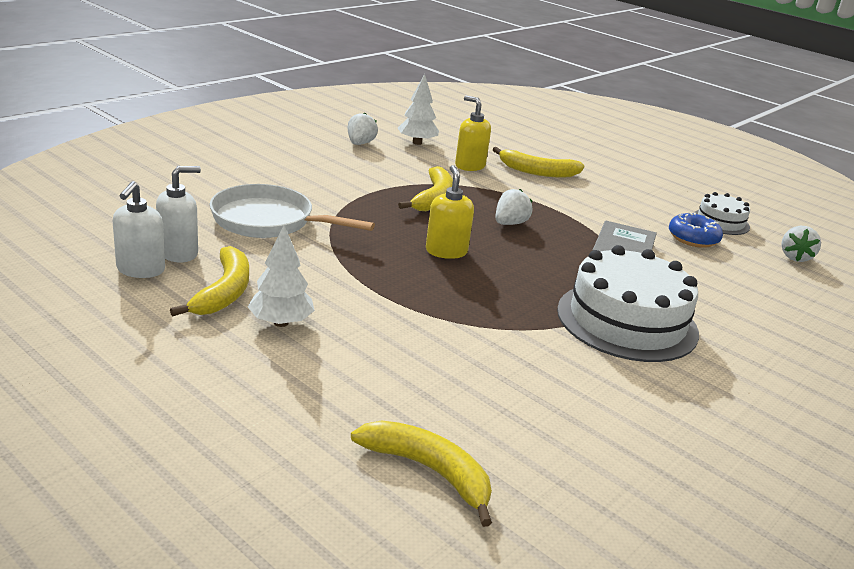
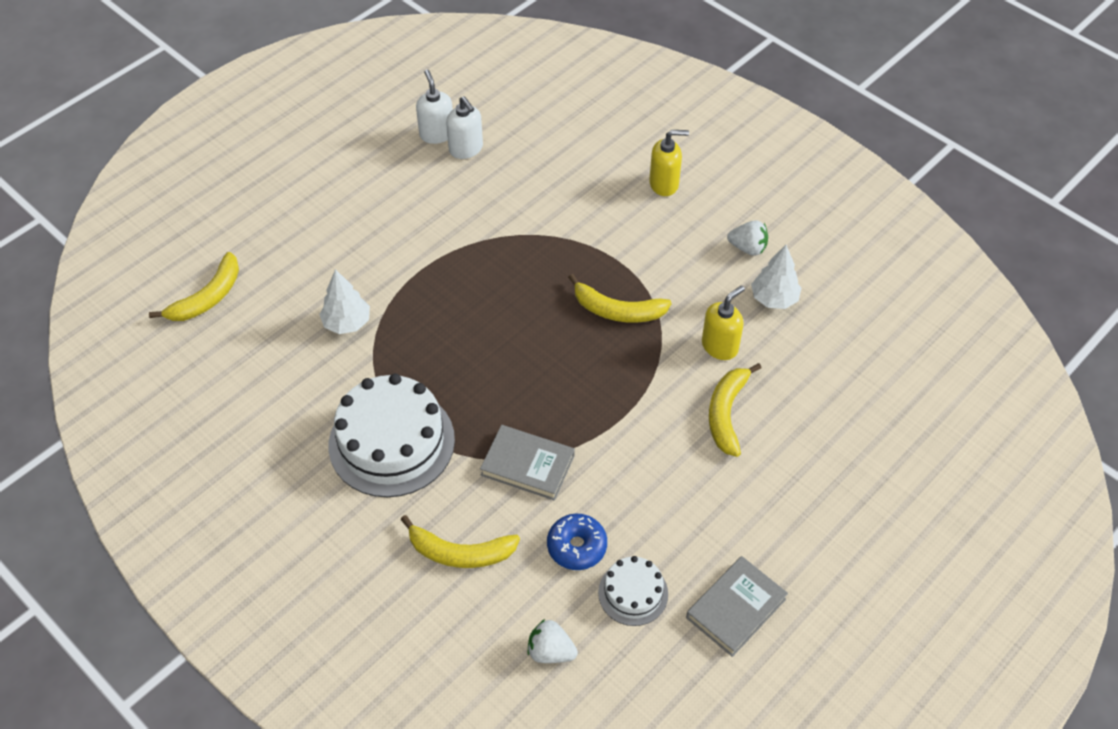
camera: 95 degrees right, 25 degrees up
white soap dispenser [113,181,165,278] -> white soap dispenser turned 60 degrees clockwise [416,69,453,144]
yellow banana [170,246,249,316] -> yellow banana moved to [401,515,520,568]
white pan [210,184,375,238] -> none
white tree [248,225,315,327] -> white tree moved to [319,269,370,334]
yellow soap dispenser [426,165,474,259] -> yellow soap dispenser moved to [649,130,689,196]
white strawberry [495,189,532,225] -> none
none -> grey book [686,556,788,657]

